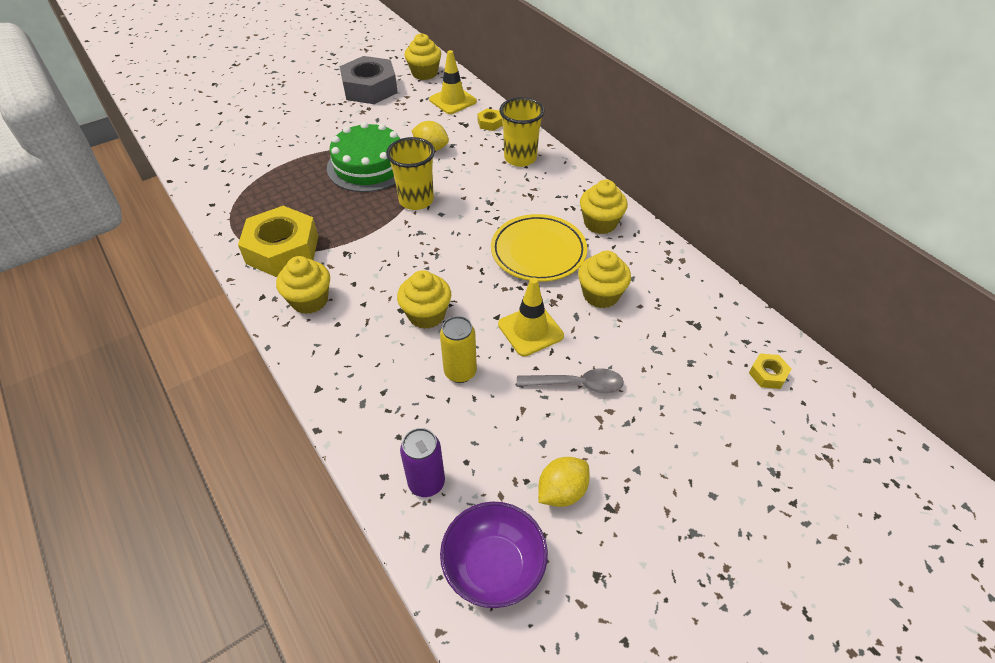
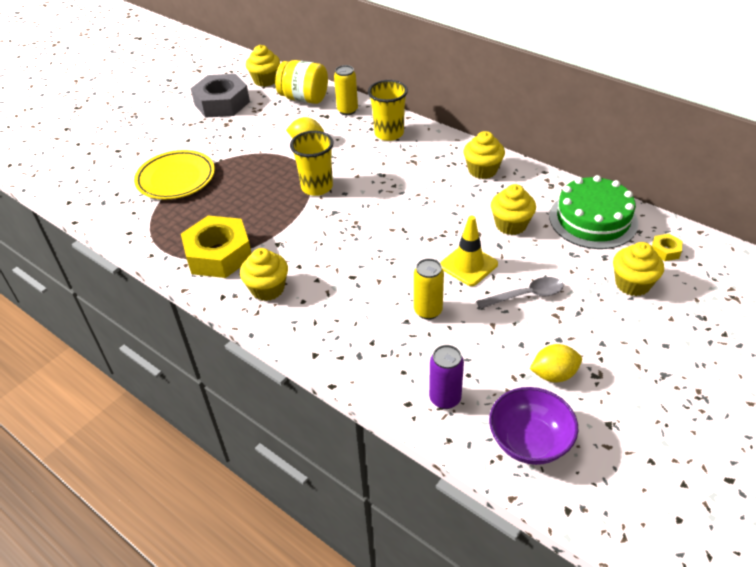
camera: 15 degrees left, 5 degrees down
green cake [327,122,400,192] -> green cake moved to [549,175,638,249]
yellow cupcake [397,270,451,329] -> yellow cupcake moved to [613,242,664,296]
yellow traffic cone [429,50,477,114] -> yellow jar [275,60,328,104]
yellow nut [477,109,503,131] -> yellow can [334,65,358,115]
yellow plate [491,214,587,282] -> yellow plate moved to [134,150,215,200]
yellow lemon [538,457,590,507] -> yellow lemon turned 45 degrees clockwise [530,344,582,382]

